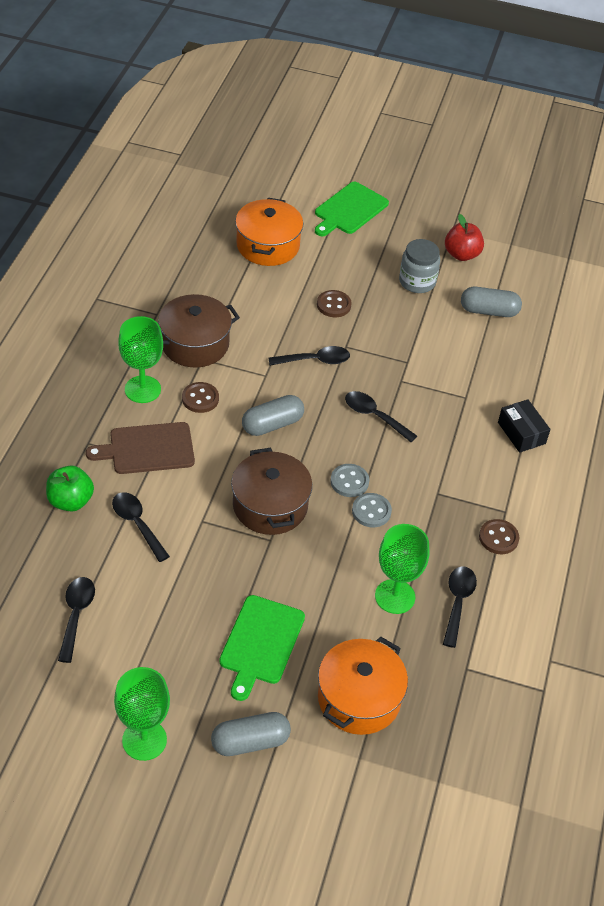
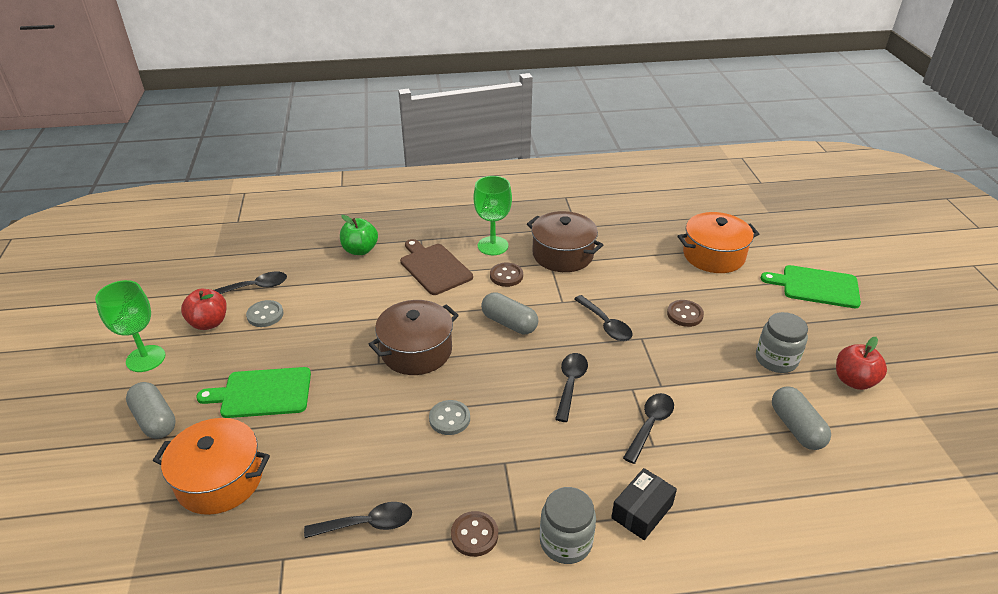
camera: 70 degrees right, 10 degrees down
black spoon [112,492,170,562] -> black spoon moved to [623,393,674,464]
grey button [330,464,369,497] -> grey button moved to [246,300,284,327]
green goblet [375,524,429,614] -> none
none -> red apple [181,289,227,330]
none -> grey jar [540,487,596,564]

